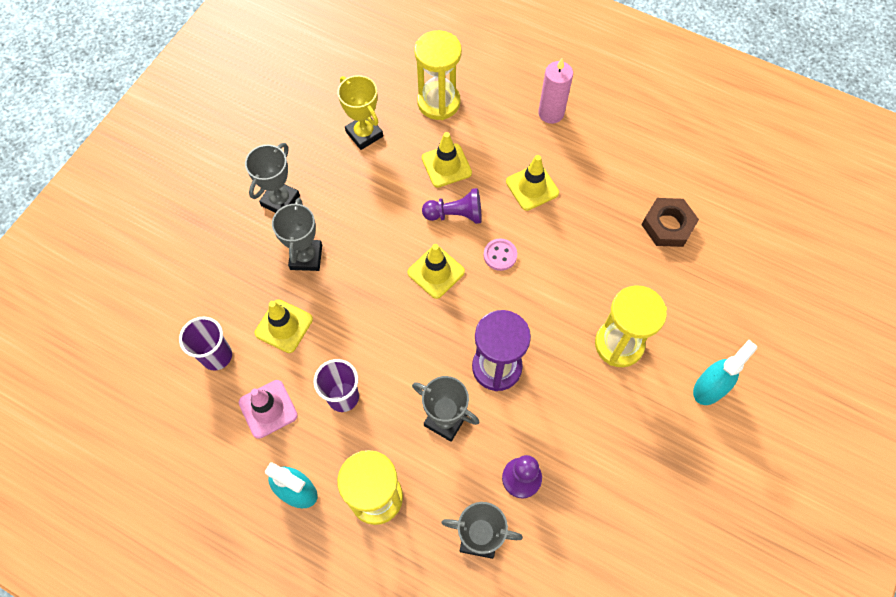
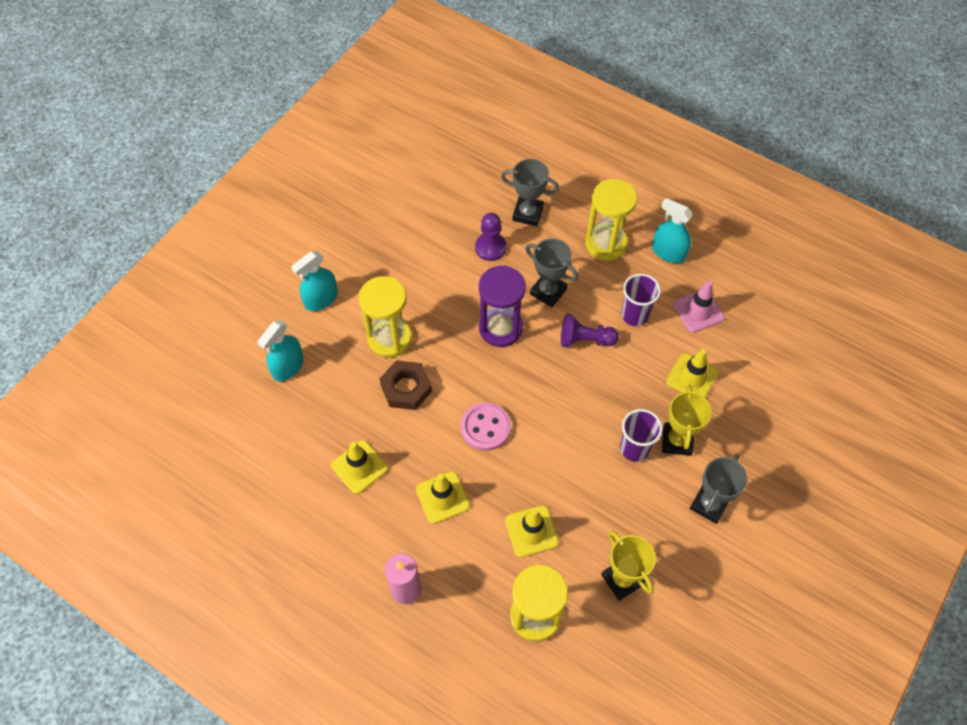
camera: 175 degrees left, 5 degrees down
purple cup [179,317,232,371] -> purple cup moved to [620,409,663,462]
grey trophy [272,198,322,271] -> yellow trophy [662,385,712,456]
yellow traffic cone [407,244,465,299] -> yellow traffic cone moved to [331,440,388,494]
purple pawn [422,188,481,224] -> purple pawn moved to [561,314,619,347]
pink button [484,239,517,271] -> pink button [461,402,511,451], size x1.51
brown nut [642,198,699,247] -> brown nut moved to [380,360,432,410]
none -> turquoise spray bottle [257,320,304,382]

